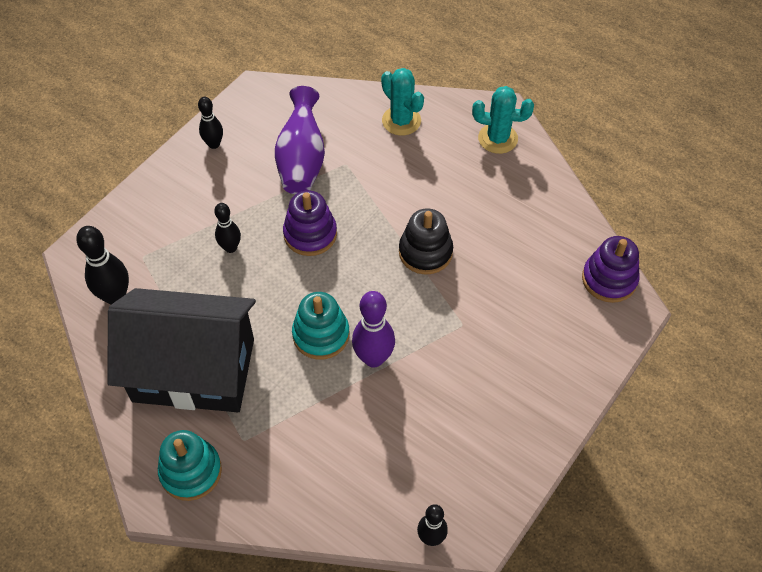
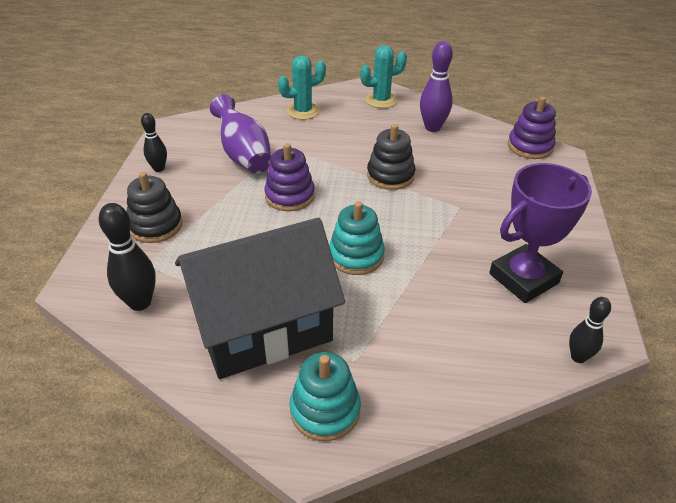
camera: 30 degrees left, 15 degrees down
black bowling pin [214,203,241,253] -> none
purple bowling pin [352,291,395,368] -> purple bowling pin moved to [420,41,453,132]
turquoise cactus [381,68,424,136] -> turquoise cactus turned 45 degrees counterclockwise [278,55,326,120]
none -> black stacking toy [127,172,182,243]
none -> purple trophy [489,163,592,303]

